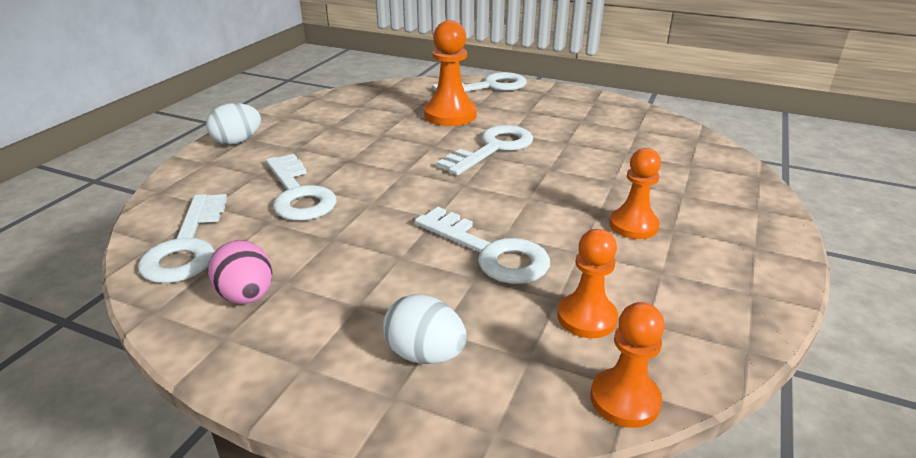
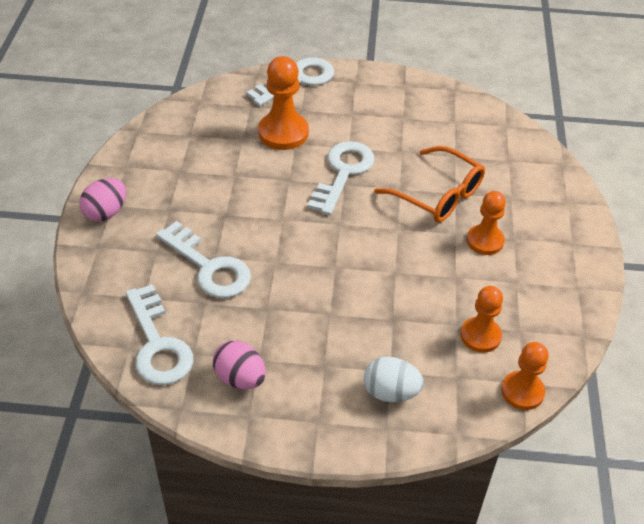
camera: 20 degrees left, 15 degrees up
white egg [206,103,261,145] -> pink egg [79,178,126,222]
white key [415,207,550,284] -> none
none -> orange glasses [374,146,485,223]

